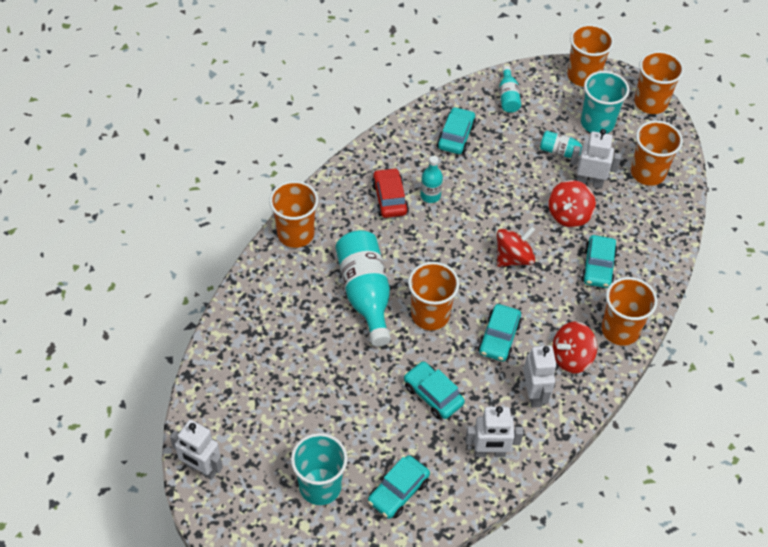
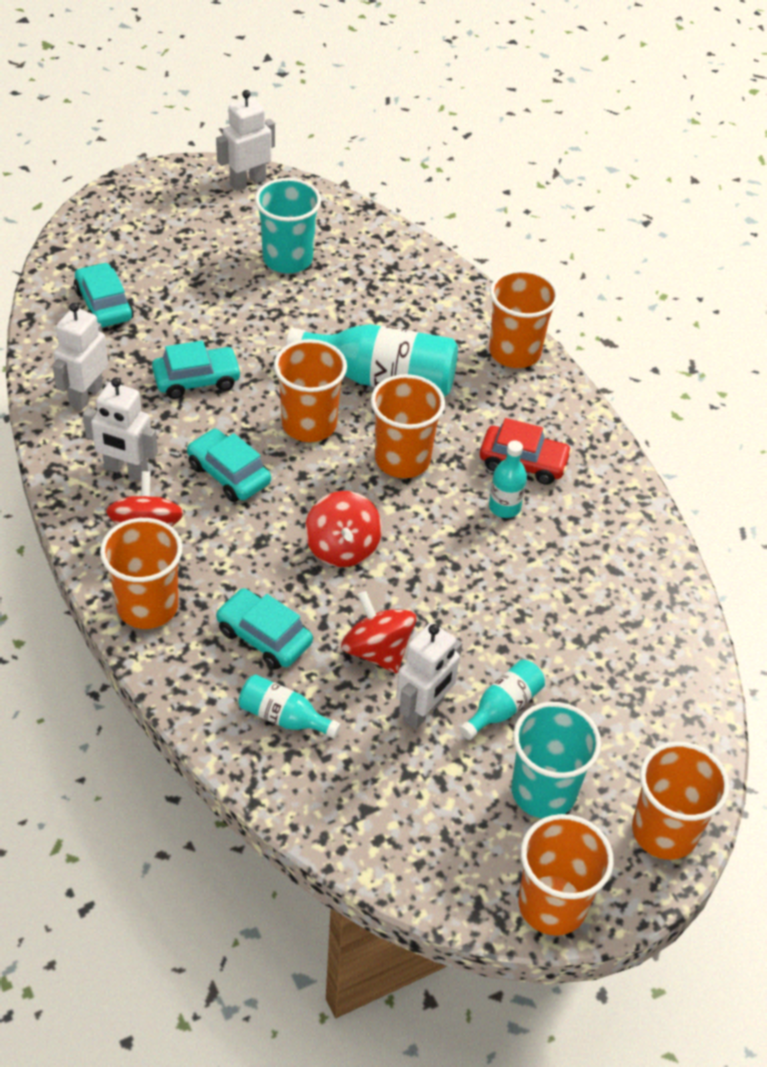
camera: 115 degrees right, 5 degrees down
turquoise cup [291,433,348,505] -> turquoise cup moved to [255,178,321,273]
turquoise car [437,107,476,154] -> none
turquoise bottle [499,66,521,113] -> turquoise bottle moved to [238,674,341,739]
orange cup [631,120,683,186] -> orange cup moved to [371,374,445,478]

